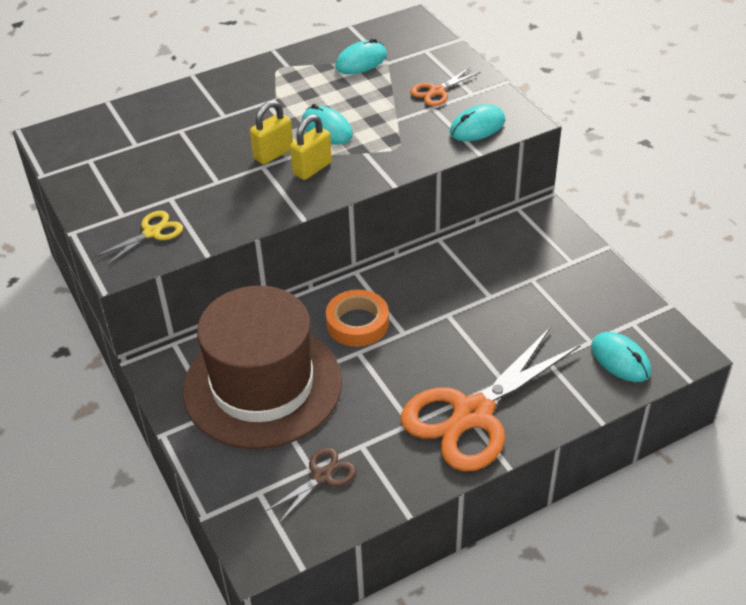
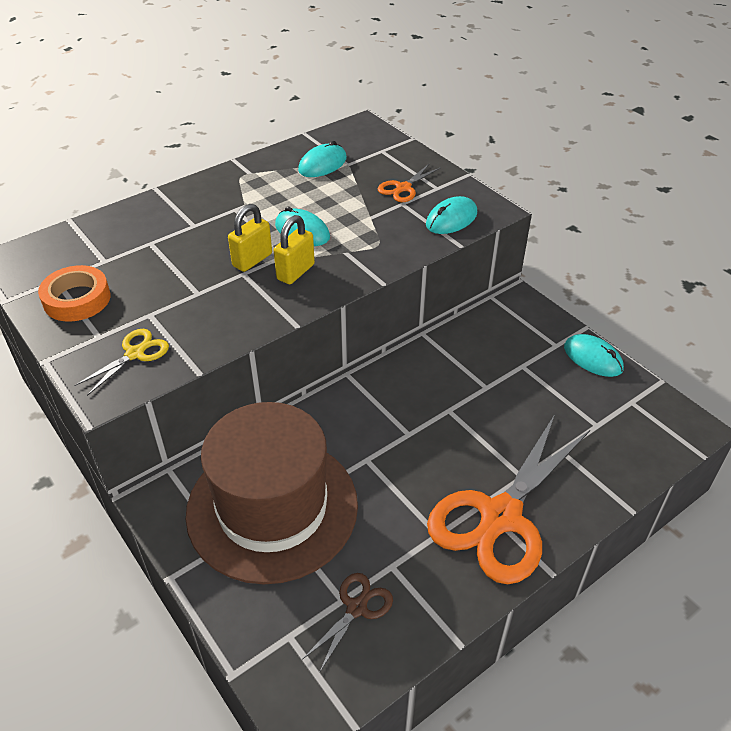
camera: 10 degrees left, 0 degrees up
orange tape [326,290,389,347] -> orange tape moved to [38,265,111,322]
turquoise mouse [591,332,651,382] -> turquoise mouse moved to [564,334,624,377]

